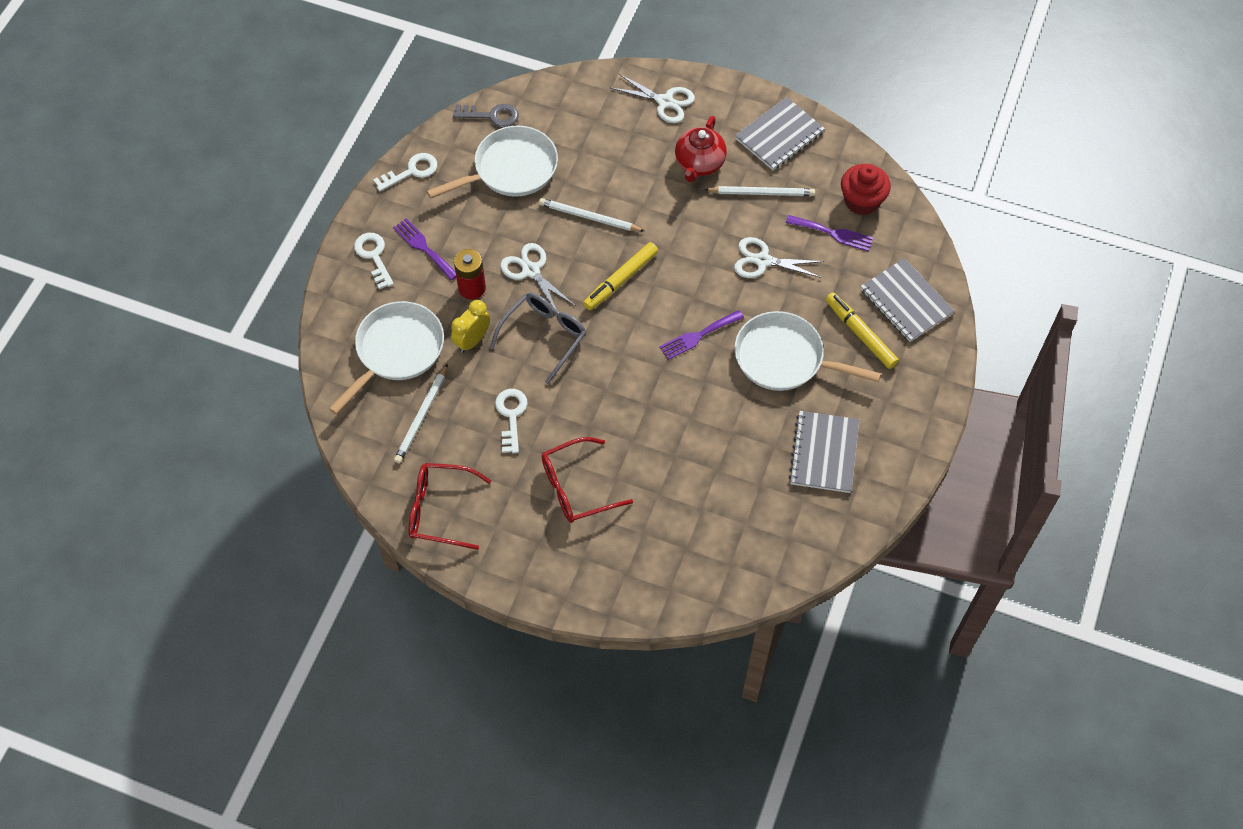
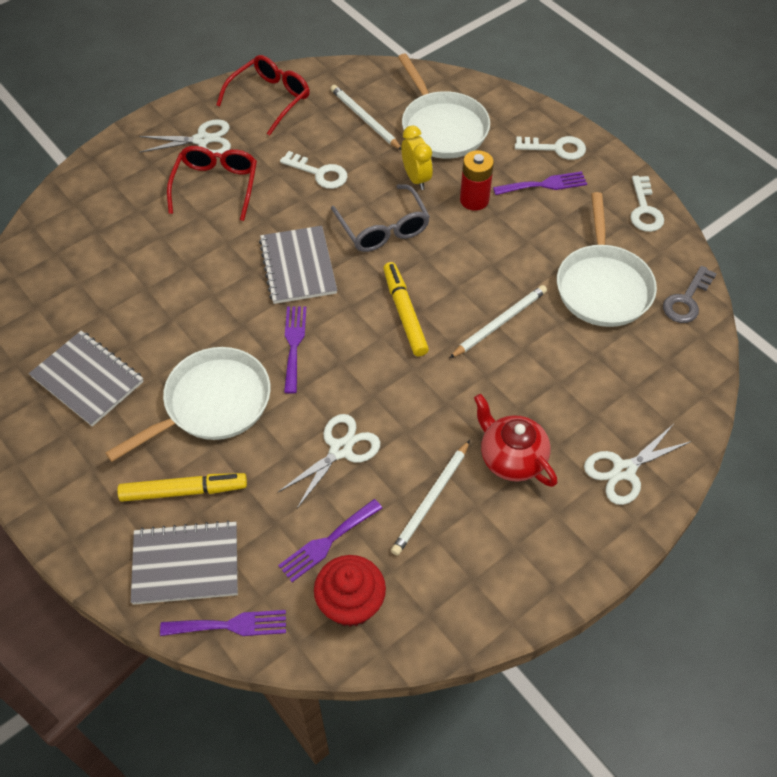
camera: 120 degrees right, 5 degrees down
white scissors [500,243,576,309] -> white scissors moved to [139,119,231,154]
grey notebook [735,97,825,170] -> grey notebook moved to [259,226,337,304]
none -> purple fork [160,610,286,636]

